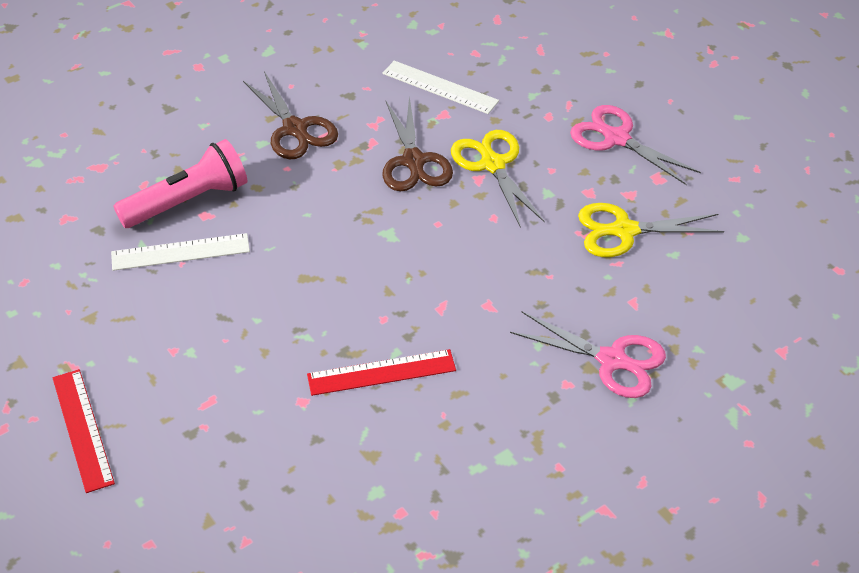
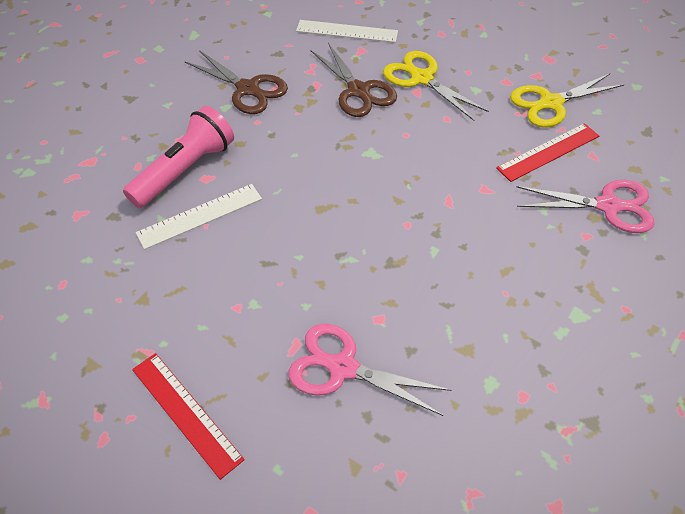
camera: 20 degrees left, 5 degrees up
red ruler [307,349,456,396] -> red ruler moved to [496,123,599,182]
pink scissors [570,105,701,185] -> pink scissors moved to [288,324,451,416]

